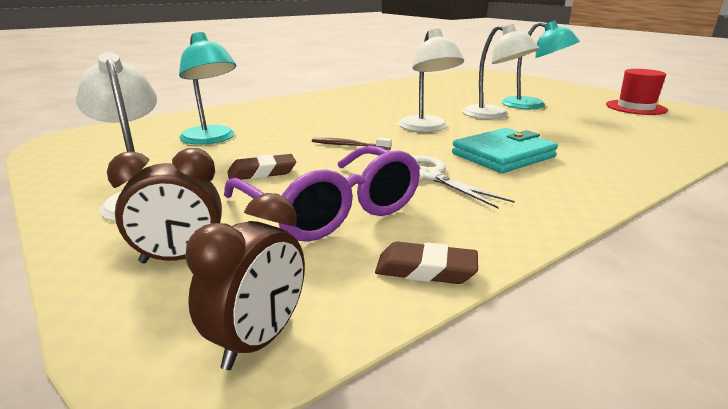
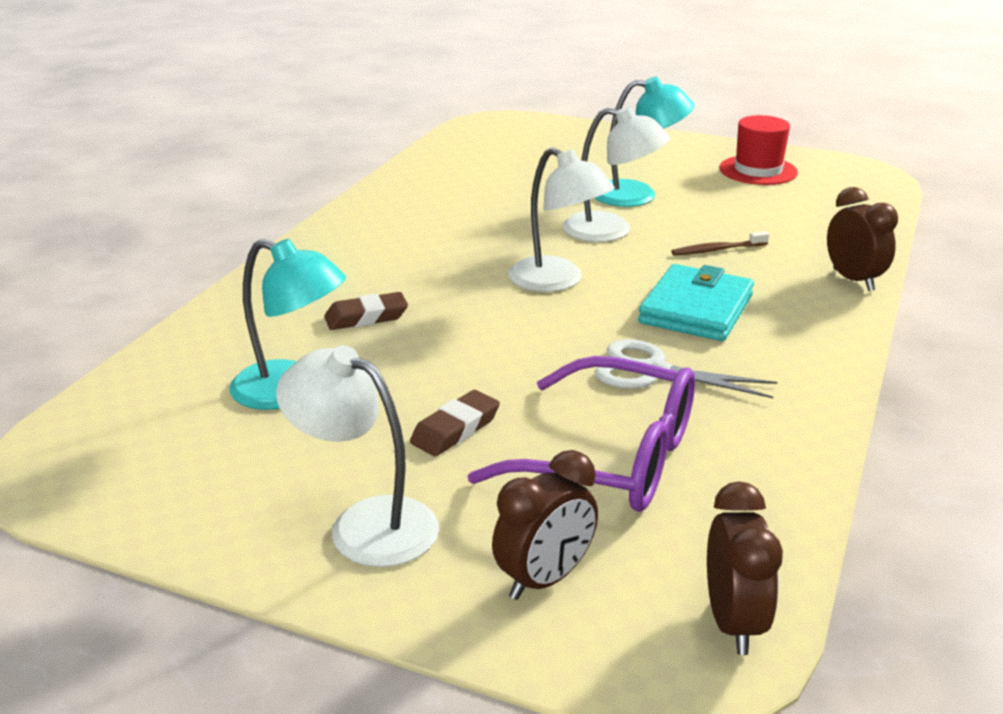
camera: 30 degrees left, 5 degrees up
brown toothbrush [312,138,392,150] -> brown toothbrush moved to [671,231,769,256]
brown eraser [375,242,478,284] -> brown eraser moved to [324,292,408,330]
none -> brown clock [827,187,898,291]

